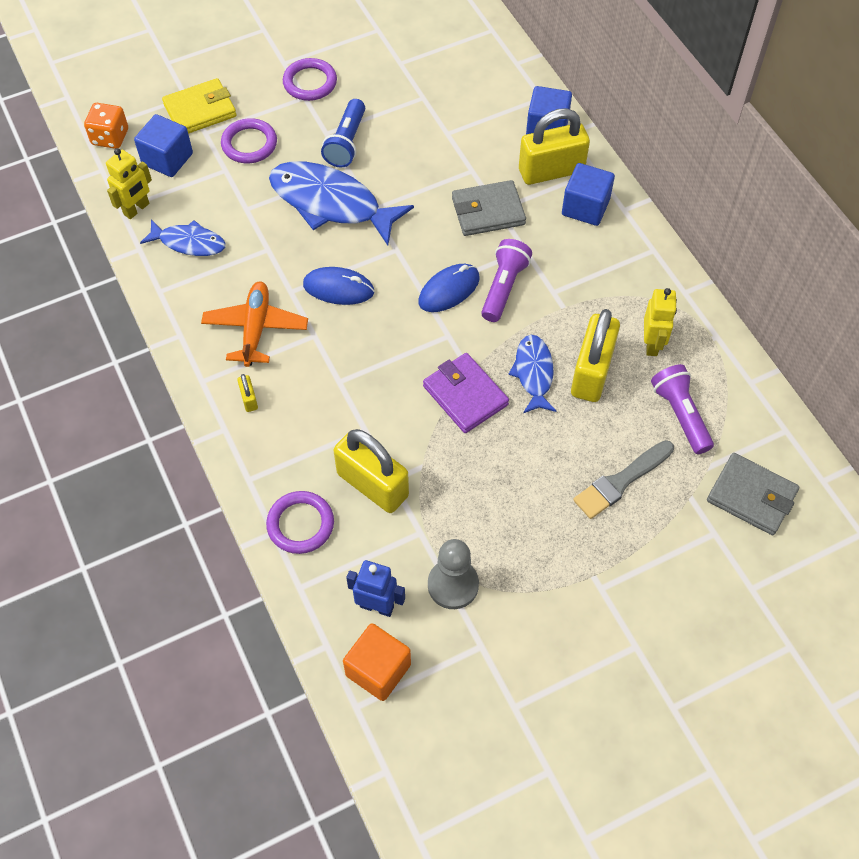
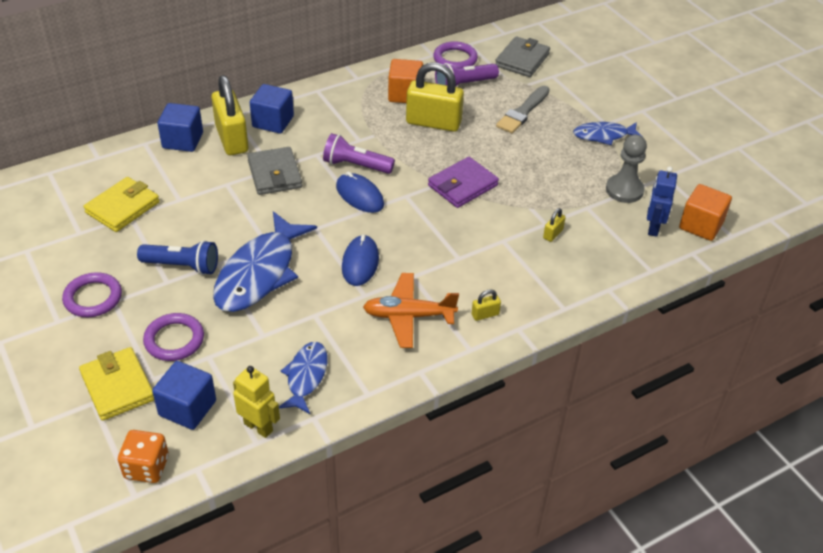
camera: 95 degrees left, 15 degrees down
purple ring [266,491,334,554] -> purple ring moved to [433,41,478,68]
yellow padlock [333,429,409,513] -> yellow padlock [543,208,566,242], size x0.42
blue fish [508,335,557,413] -> blue fish moved to [573,122,643,145]
grey brush [573,440,674,519] -> grey brush turned 75 degrees clockwise [496,86,550,133]
yellow robot [644,288,677,356] -> orange cube [388,59,423,103]
none -> yellow wallet [84,177,160,232]

